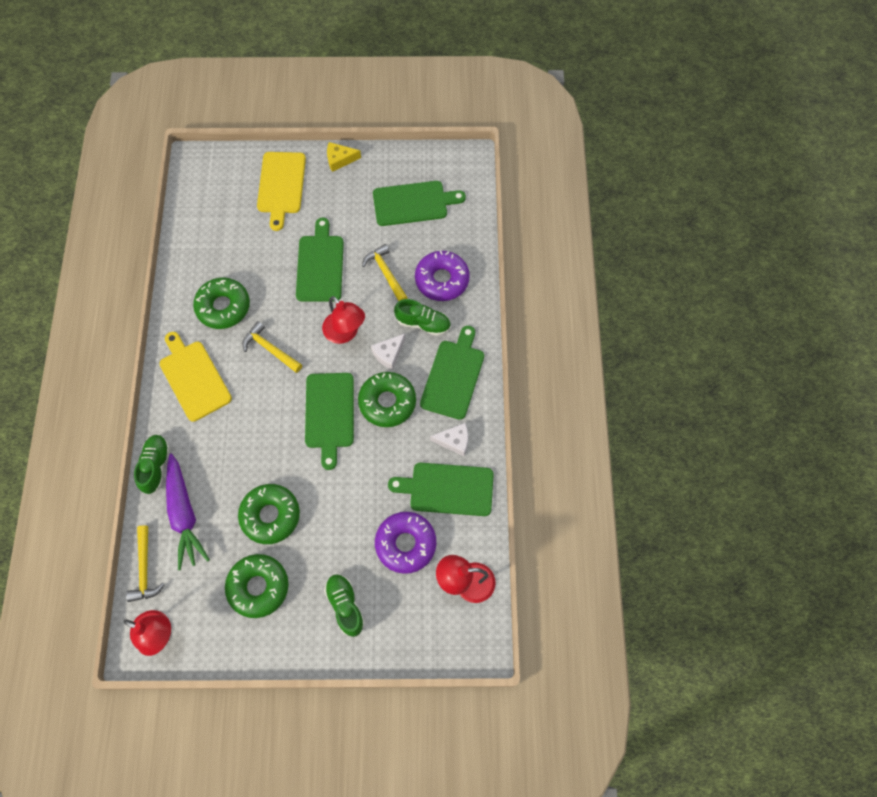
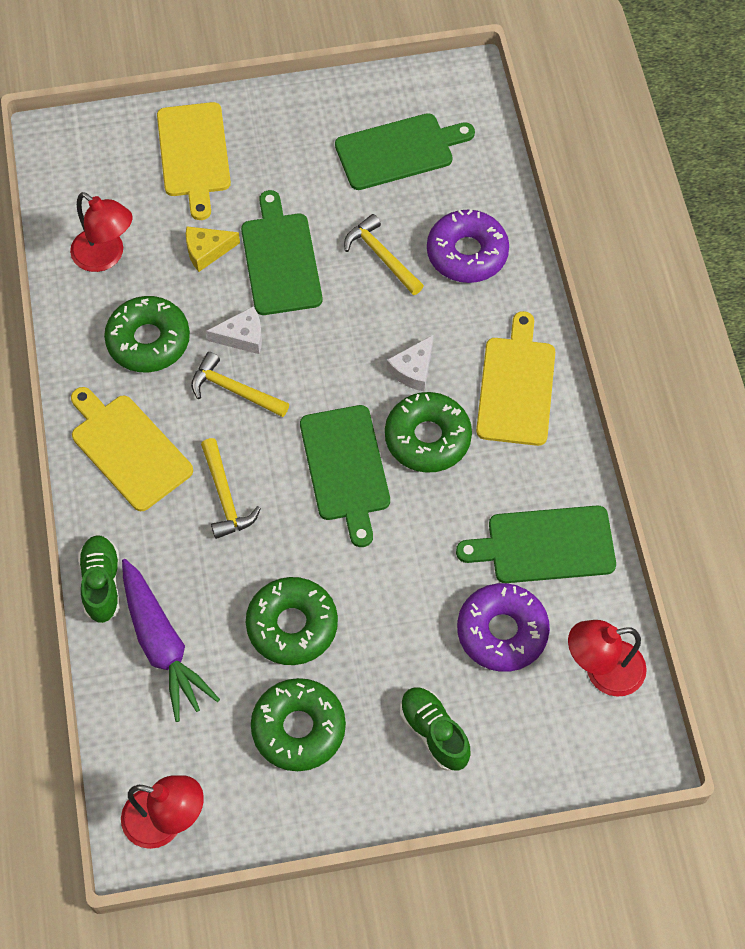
camera: 10 degrees left, 5 degrees down
yellow hammer [126,525,165,602] -> yellow hammer moved to [201,438,261,539]
red lamp [322,296,365,344] -> red lamp moved to [70,192,133,272]
yellow cheese [327,142,361,172] -> yellow cheese moved to [186,226,240,272]
green shoe [394,299,451,336] -> none
green cutting board [420,326,484,420] -> yellow cutting board [476,311,555,446]
white cheese [430,423,468,456] -> white cheese moved to [206,306,262,354]

